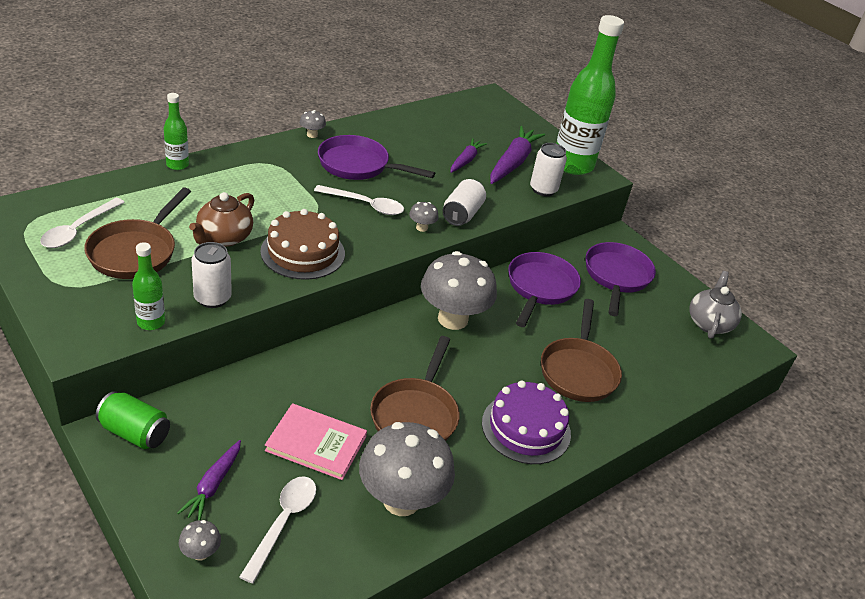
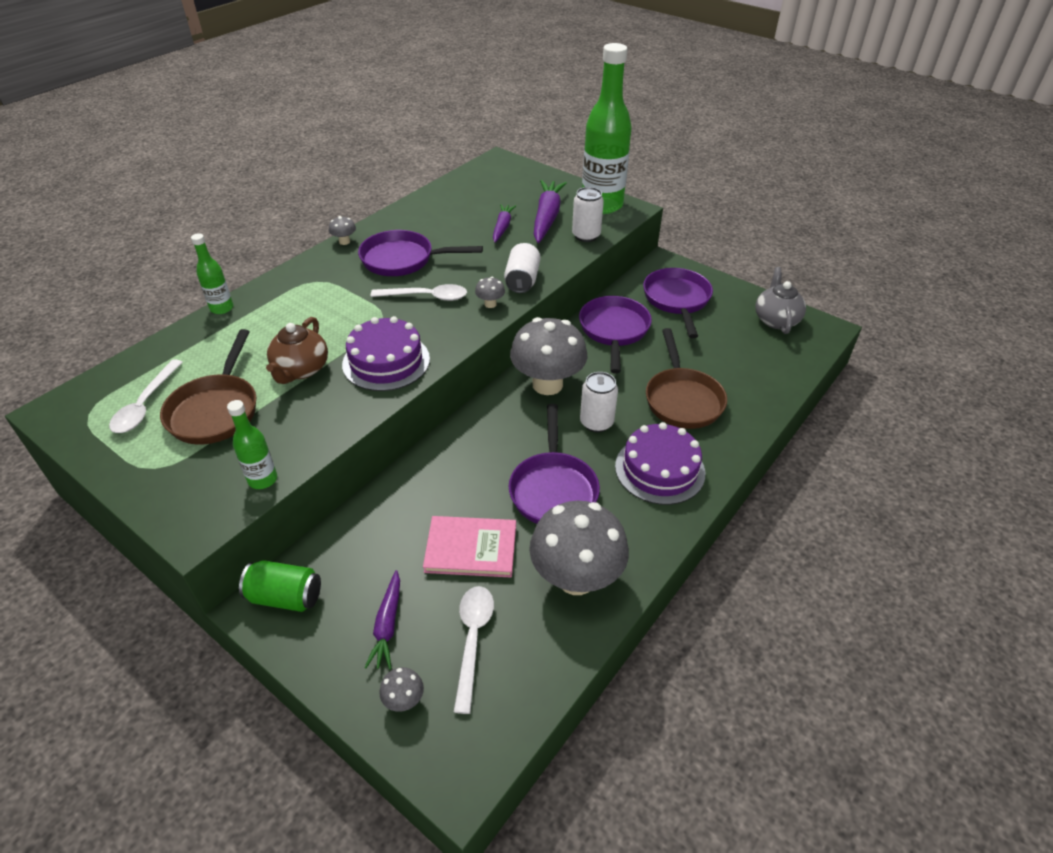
camera: 10 degrees left, 5 degrees up
white can [191,242,232,308] -> white can moved to [580,372,618,432]
brown cake [260,209,345,280] -> purple cake [342,316,430,391]
brown pan [370,336,460,441] -> purple pan [509,404,600,524]

